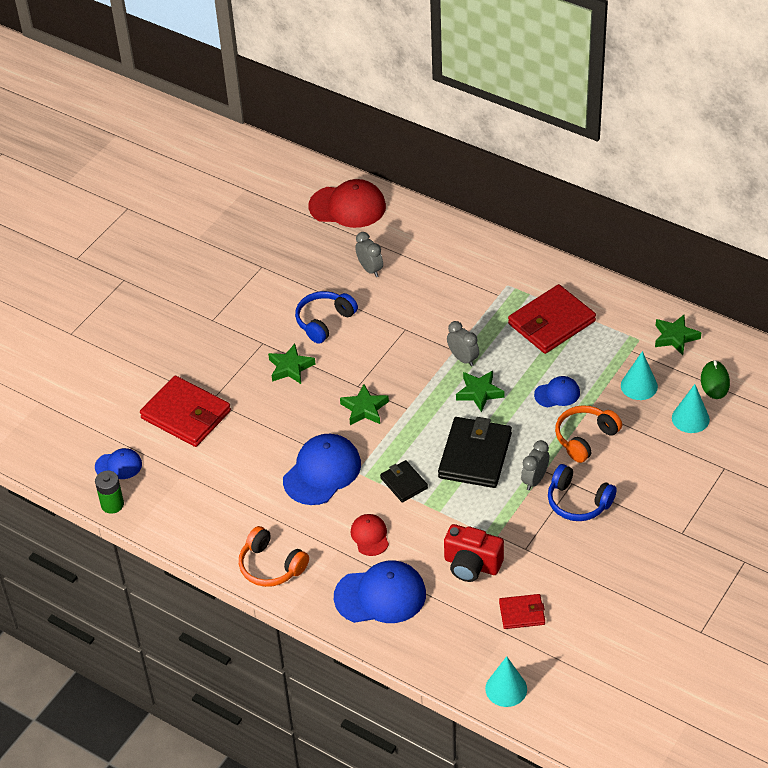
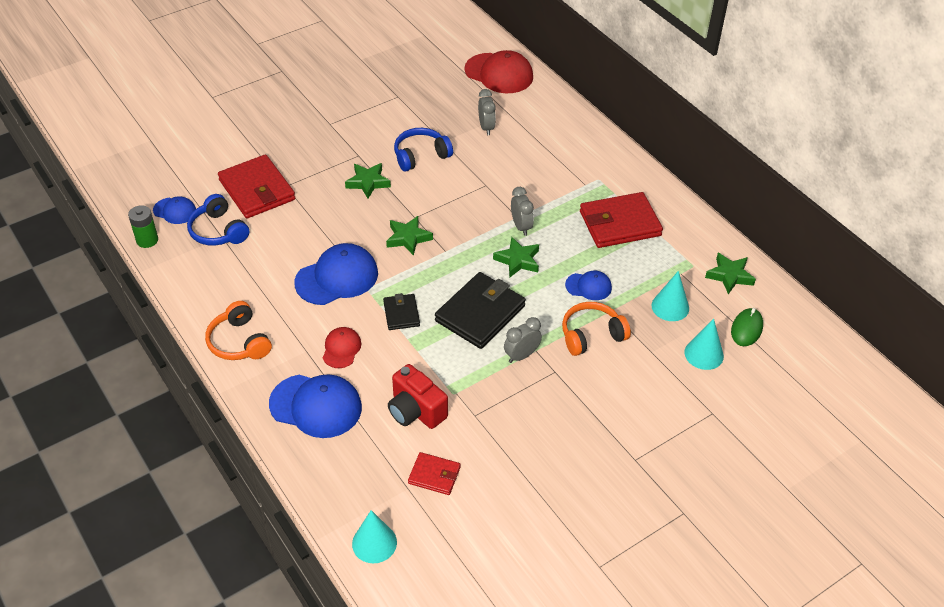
camera: 20 degrees right, 0 degrees up
blue headphones [548,464,617,521] -> blue headphones moved to [187,194,249,246]

